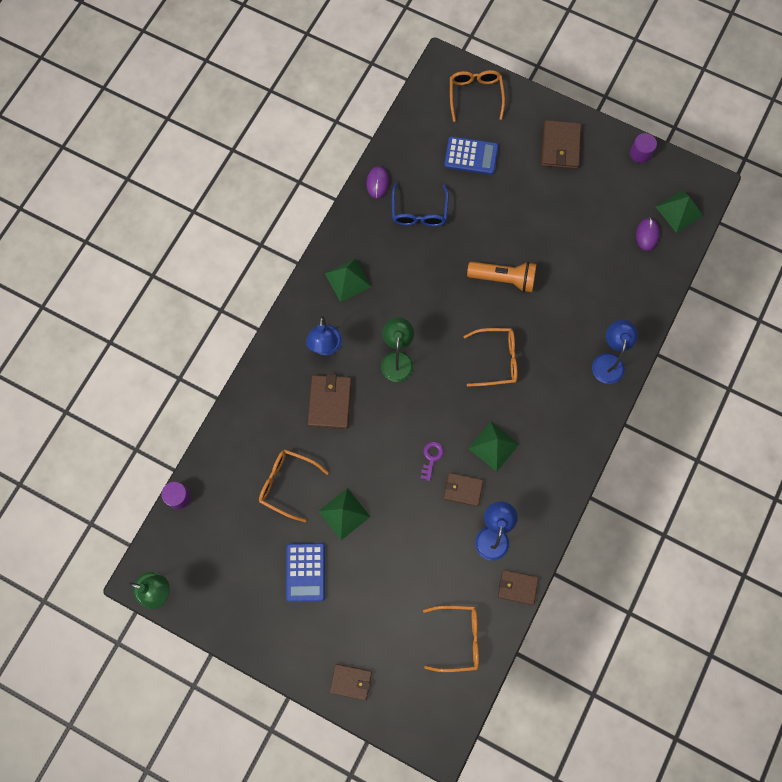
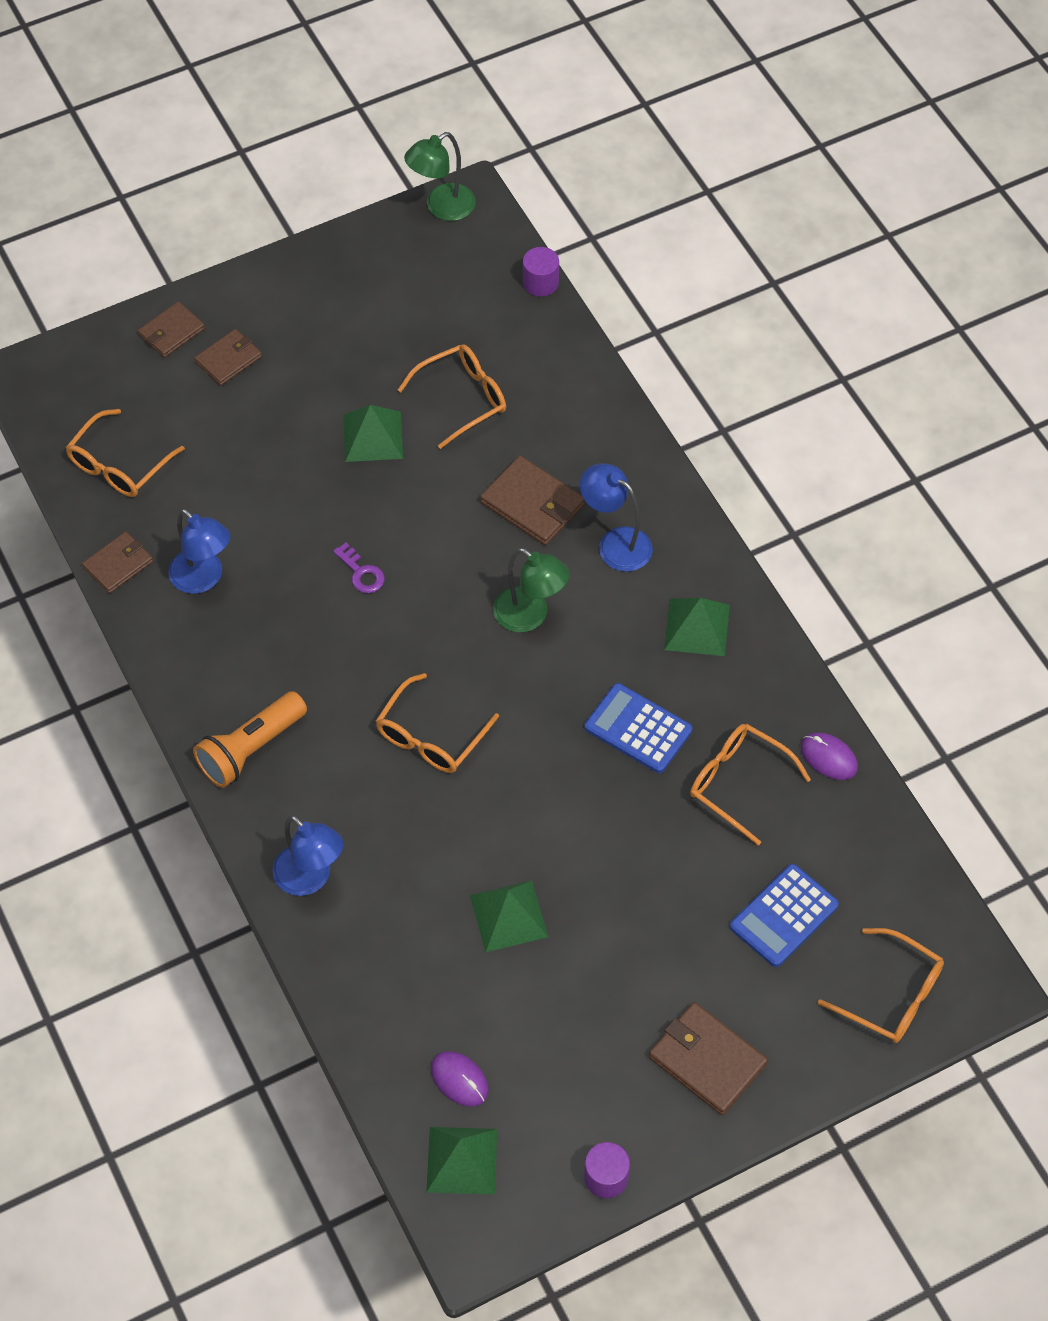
camera: 125 degrees right, 15 degrees down
blue calculator [286,543,325,602] -> blue calculator moved to [585,683,692,773]
blue glasses [392,183,449,226] -> orange glasses [690,724,811,845]
brown wallet [443,473,483,507] -> brown wallet moved to [194,329,262,386]
orange flashlight [467,262,536,292] -> orange flashlight moved to [193,691,307,788]
green pyramid [468,422,519,472] -> green pyramid moved to [470,880,548,952]

